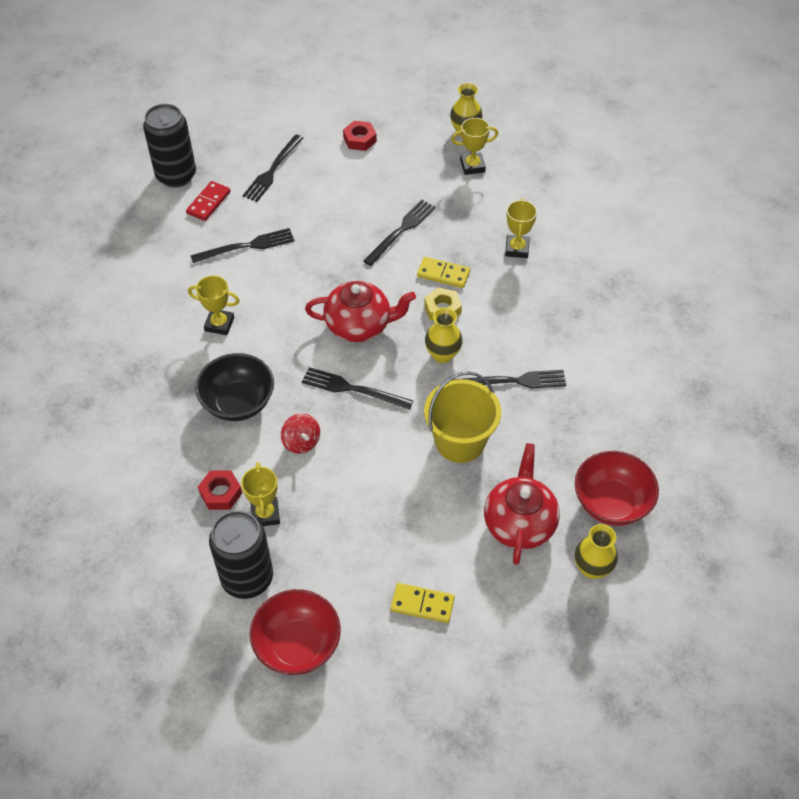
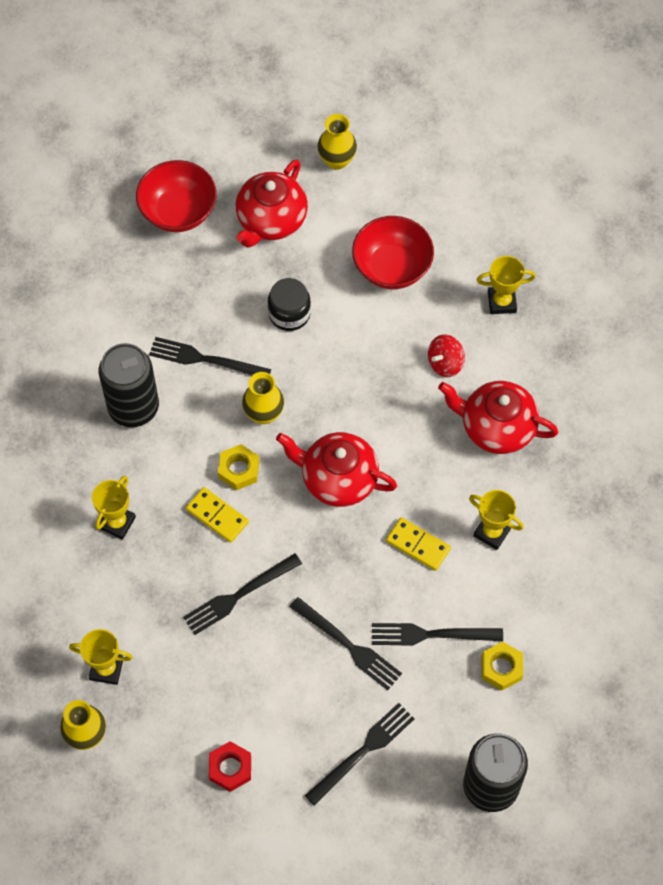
camera: 160 degrees left, 10 degrees up
red domino [186,181,230,221] -> none
black bowl [195,353,274,421] -> red teapot [438,381,558,454]
red nut [198,470,242,510] -> none
black can [209,510,273,599] -> black can moved to [99,343,159,427]
yellow trophy [241,462,280,526] -> yellow trophy turned 75 degrees clockwise [477,256,536,314]
red bowl [250,589,341,675] -> red bowl moved to [352,216,434,289]
red spinning top [281,413,320,454] -> red spinning top turned 120 degrees counterclockwise [428,335,465,377]
black fork [302,367,413,410] -> black fork moved to [290,597,402,690]
yellow domino [390,583,455,623] -> yellow domino moved to [386,517,451,571]
yellow bucket [424,371,501,463] -> black jar [268,278,311,331]
yellow vase [575,524,618,579] -> yellow vase moved to [317,114,357,170]
none -> yellow nut [481,641,523,691]

